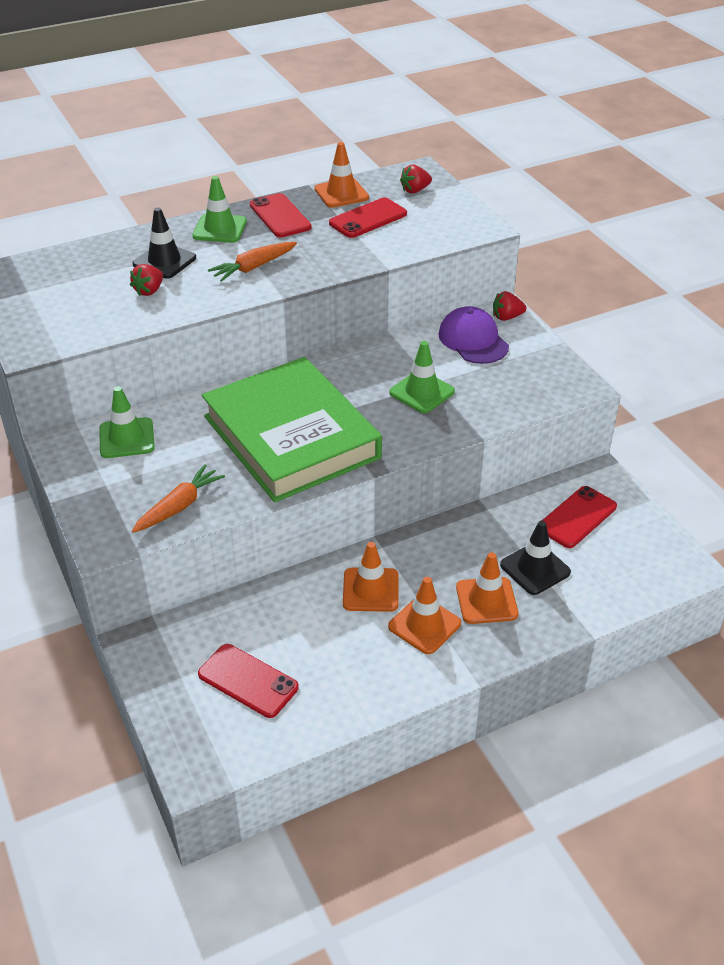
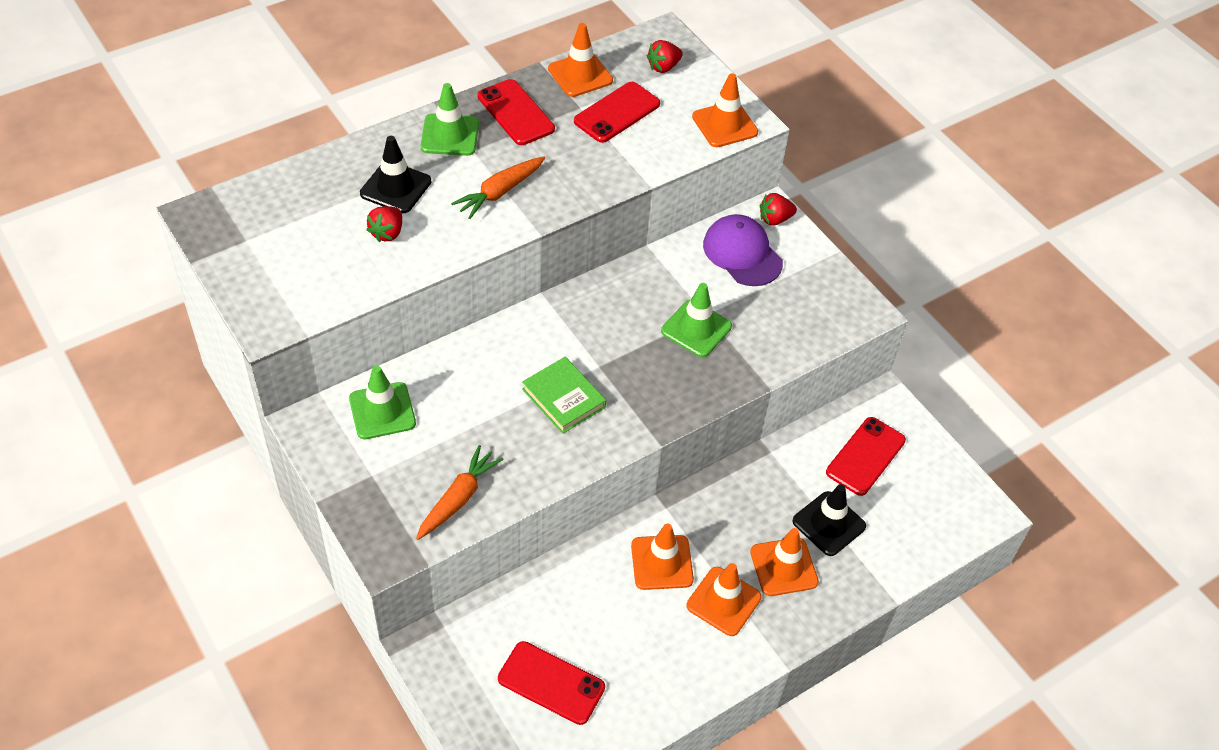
camera: 10 degrees left, 10 degrees up
green book [202,357,382,502] -> green book [522,357,606,434], size x0.41
none -> orange traffic cone [692,73,758,147]

